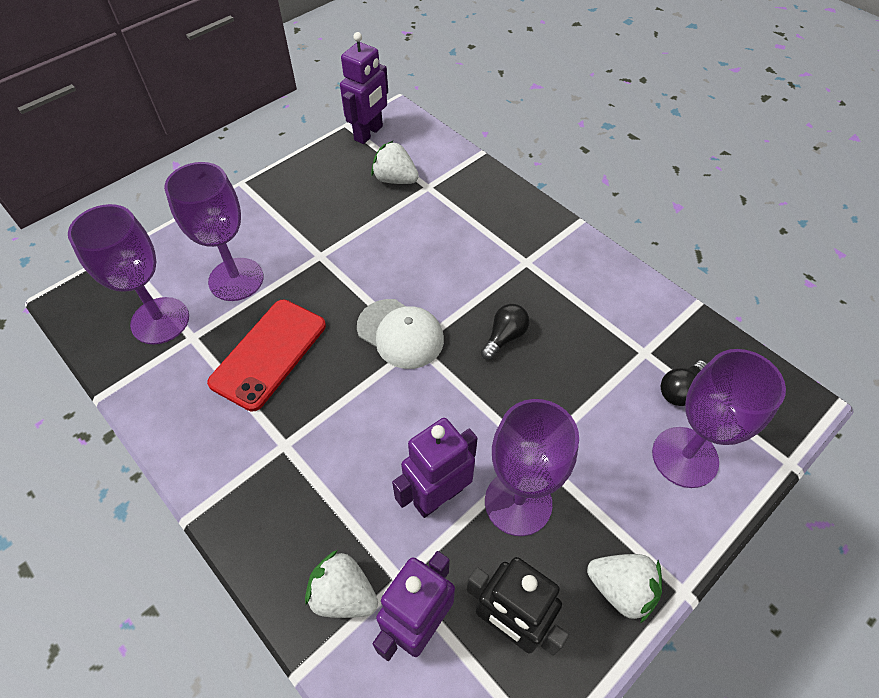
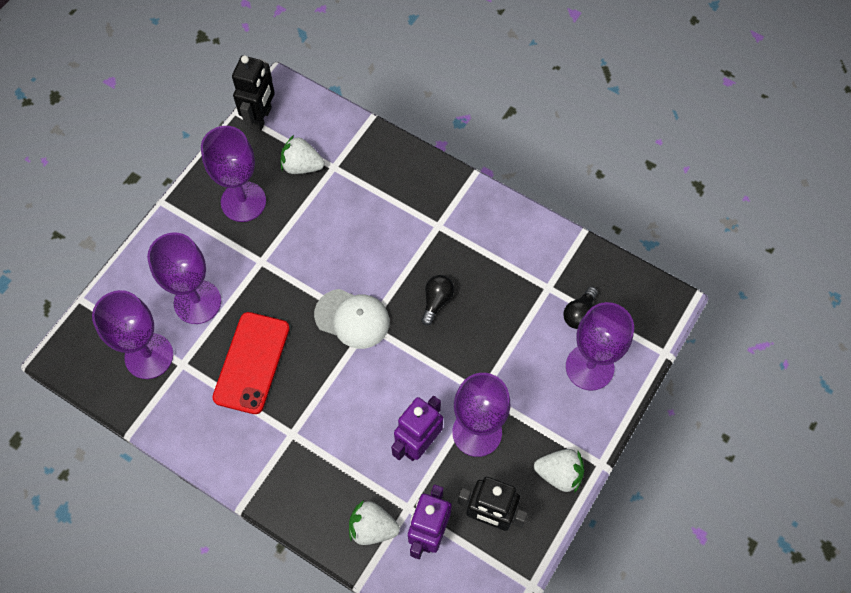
camera: 15 degrees left, 10 degrees up
purple robot [340,32,388,144] -> black robot [232,55,275,132]
none -> purple goblet [201,126,266,222]

